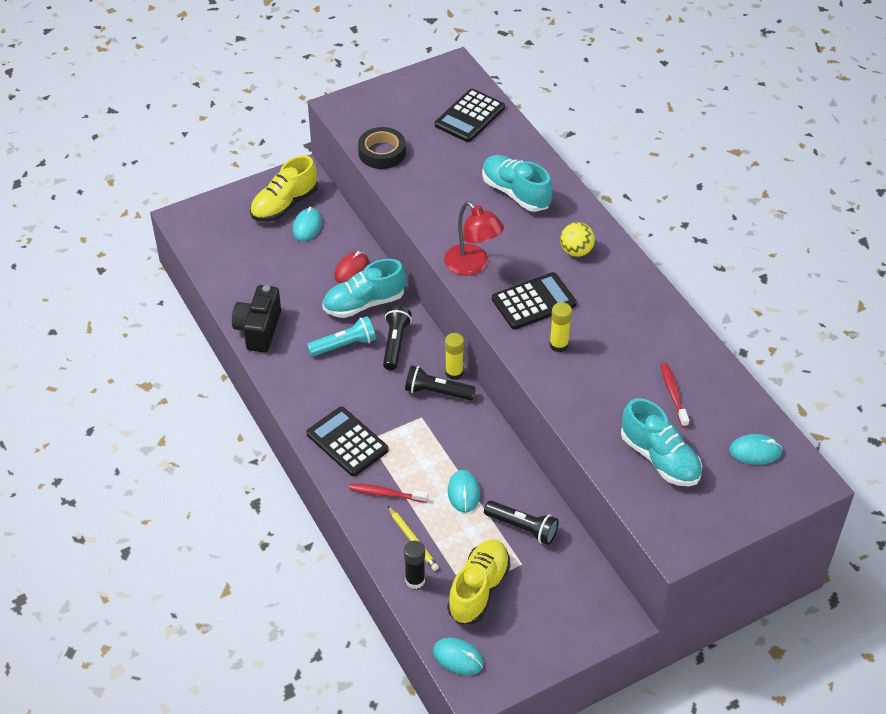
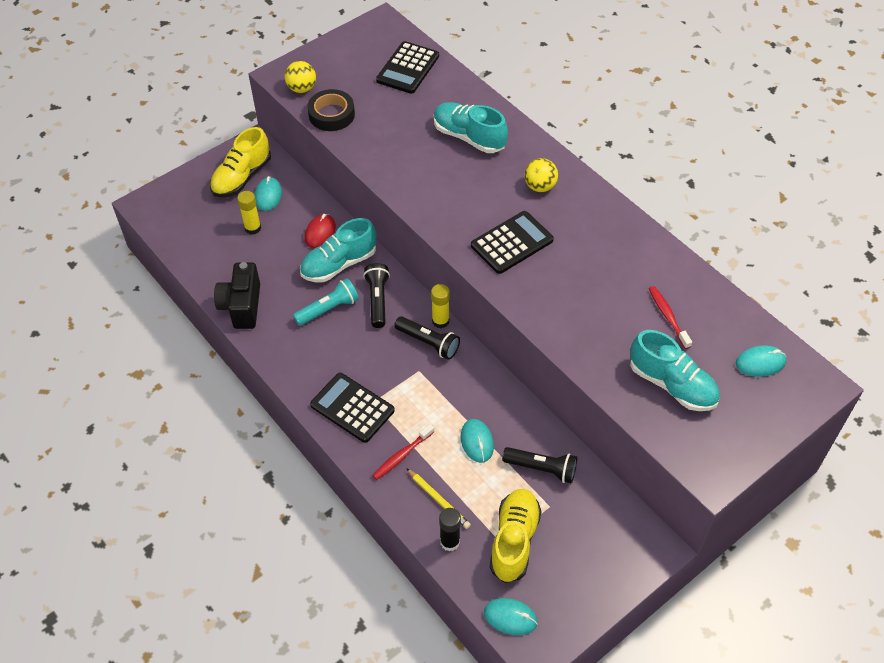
camera: 10 degrees left, 5 degrees up
red toothbrush [349,483,428,503] -> red toothbrush turned 45 degrees counterclockwise [372,424,434,480]
black flashlight [405,365,476,401] -> black flashlight turned 150 degrees counterclockwise [394,316,460,360]
red lamp [444,201,504,276] -> none
yellow glue stick [550,302,572,352] -> yellow glue stick moved to [237,191,261,235]
none -> yellow ball [285,61,316,93]

